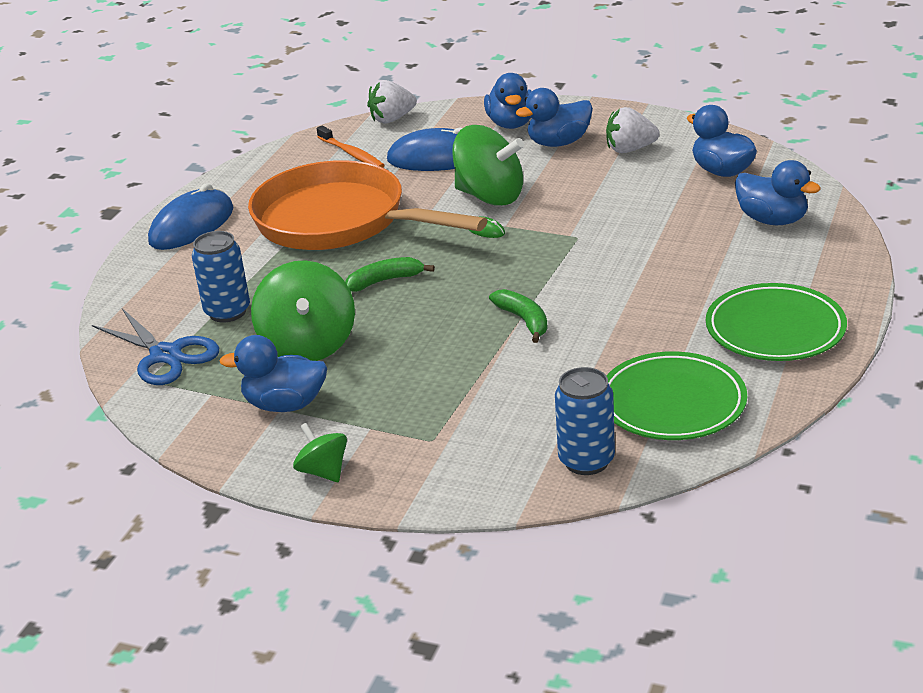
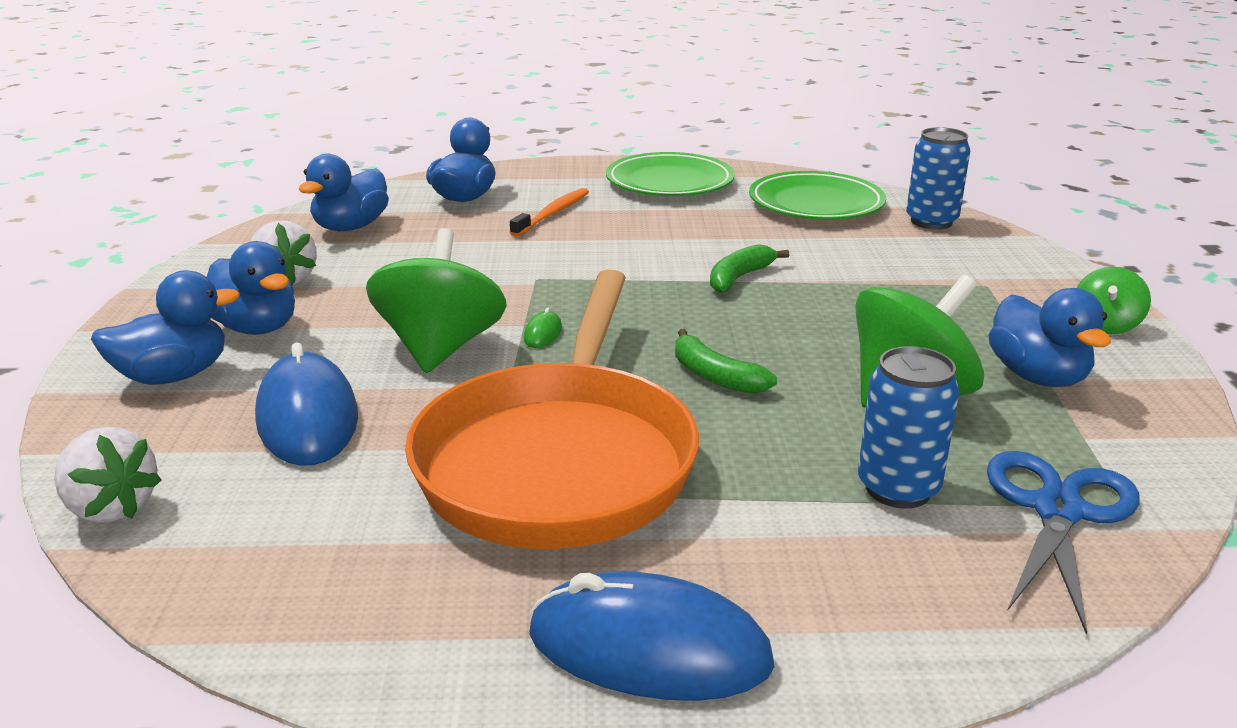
camera: 115 degrees left, 5 degrees down
orange toothbrush [317,126,384,168] -> orange toothbrush moved to [510,188,589,237]

